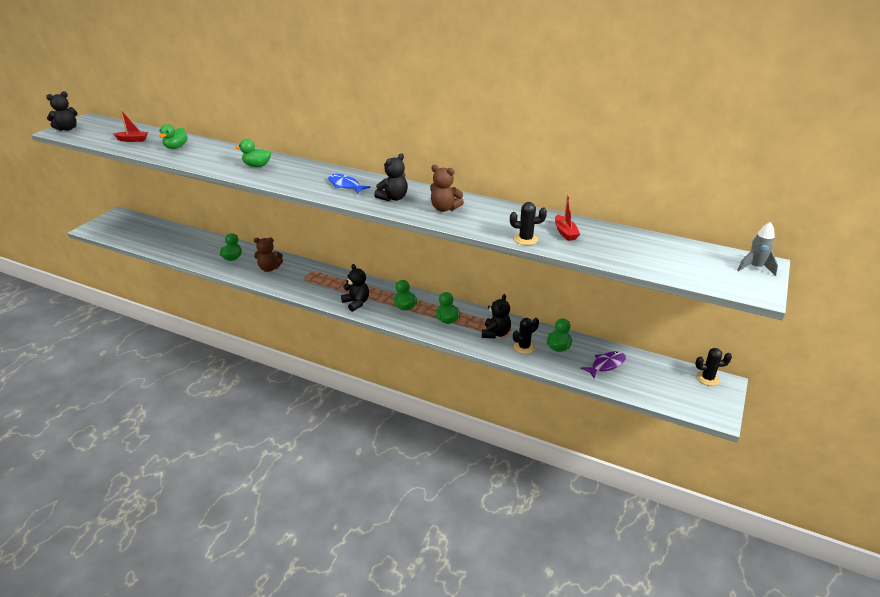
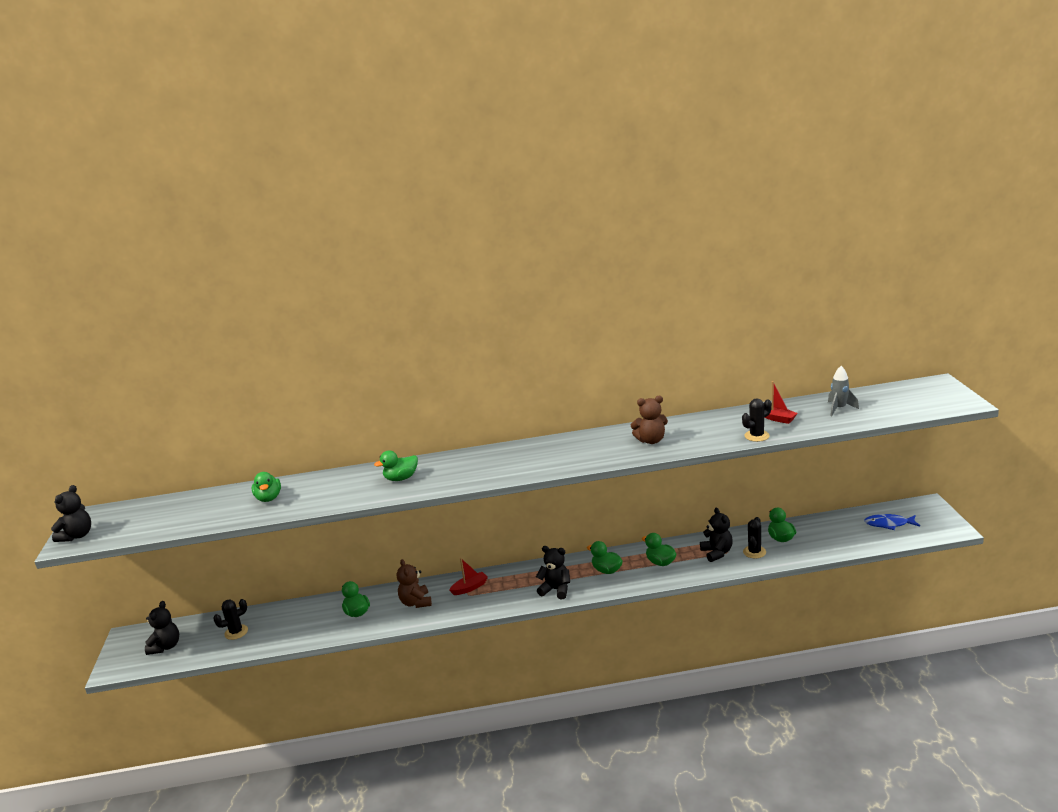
camera: 30 degrees left, 10 degrees down
red boat [114,110,148,142] -> red boat moved to [449,558,488,595]
brown teddy bear [254,238,283,272] -> brown teddy bear turned 105 degrees clockwise [397,559,432,608]
blue fish [328,174,371,194] -> blue fish moved to [864,514,920,530]
black teddy bear [374,154,408,201] -> black teddy bear moved to [145,601,179,655]
purple fish [581,351,626,379] -> none
black cactus [695,348,732,386] -> black cactus moved to [213,599,248,640]
grey rocket [737,222,778,276] -> grey rocket moved to [828,366,859,416]

